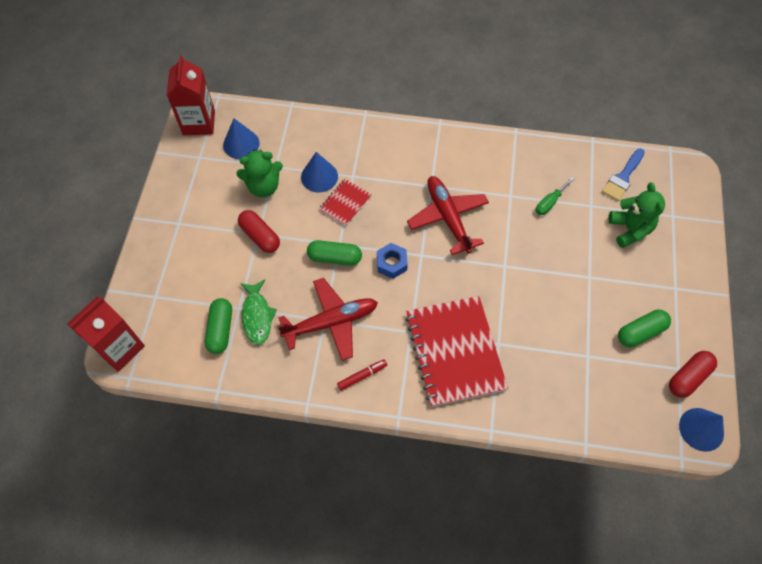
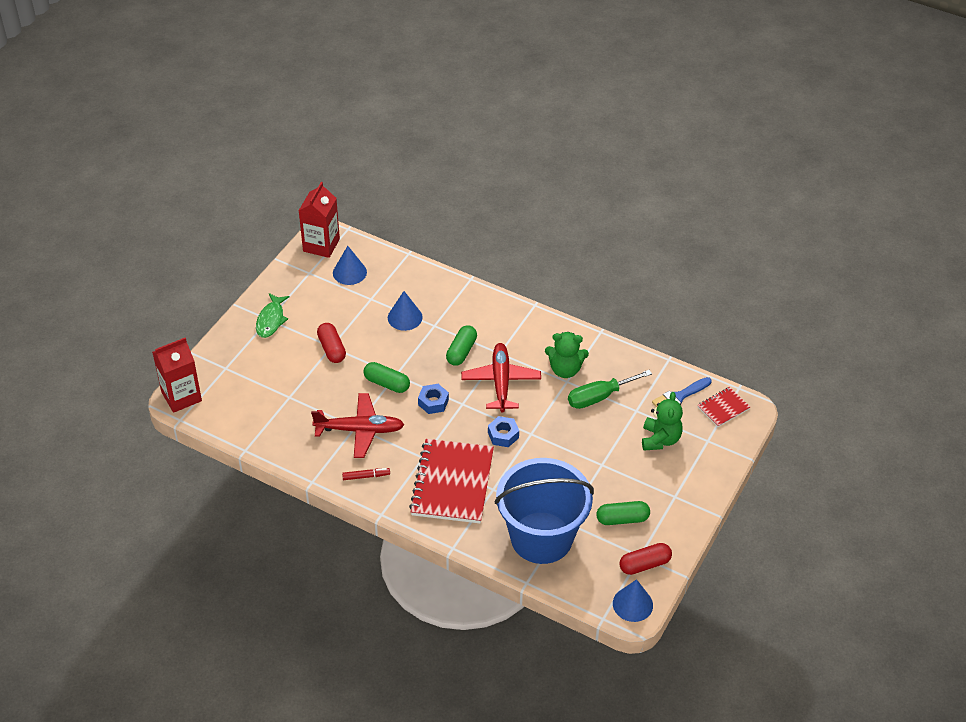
camera: 20 degrees right, 15 degrees down
green capsule [205,298,232,354] -> green capsule moved to [446,325,477,366]
green teddy bear [236,149,283,198] -> green teddy bear moved to [545,332,589,378]
green fish [240,280,277,345] -> green fish moved to [256,293,290,338]
red notebook [319,179,372,226] -> red notebook moved to [697,387,750,427]
green screwdriver [536,177,574,215] -> green screwdriver [568,370,652,409], size x1.69
none -> blue nut [488,416,519,447]
none -> blue bucket [495,458,594,564]

